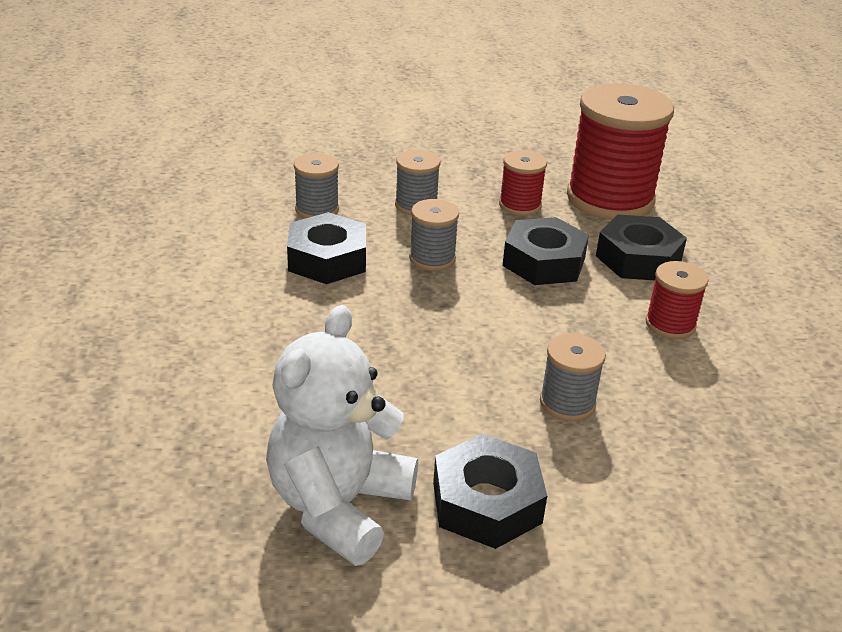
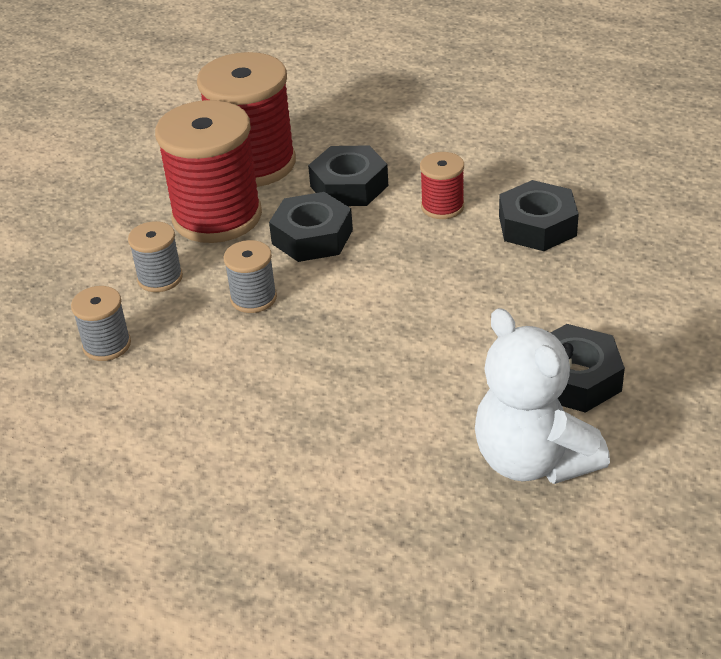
camera: 55 degrees left, 5 degrees up
black nut [287,212,366,284] -> black nut moved to [499,180,579,251]
red spool [499,150,547,216] -> red spool [155,100,262,243], size x2.10
grey spool [540,333,606,421] -> none

